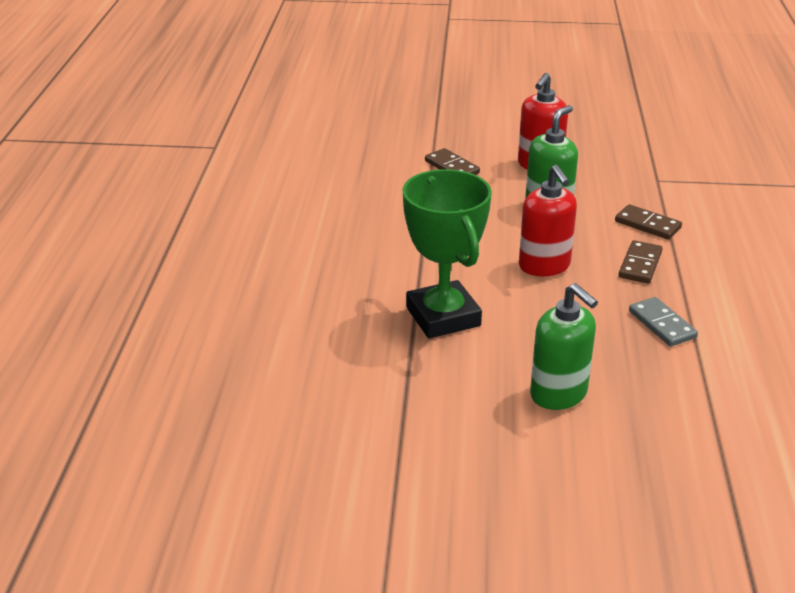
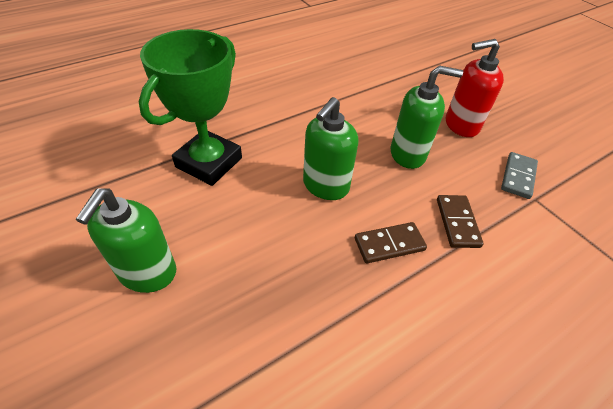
camera: 50 degrees right, 15 degrees up
brown domino [425,148,480,175] -> none
red soap dispenser [519,165,577,276] -> green soap dispenser [303,97,359,200]
grey domino [629,297,698,347] -> grey domino moved to [501,152,538,199]

